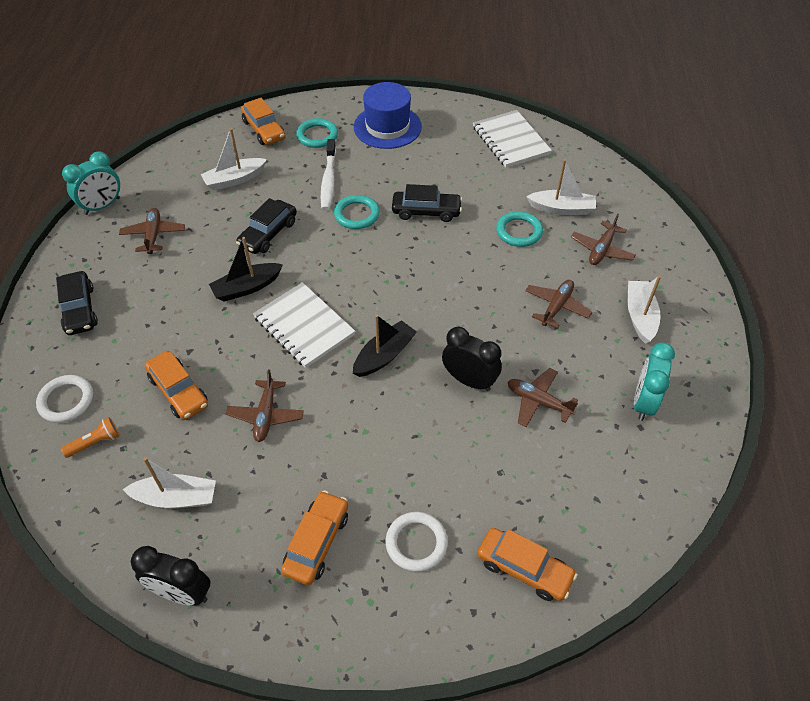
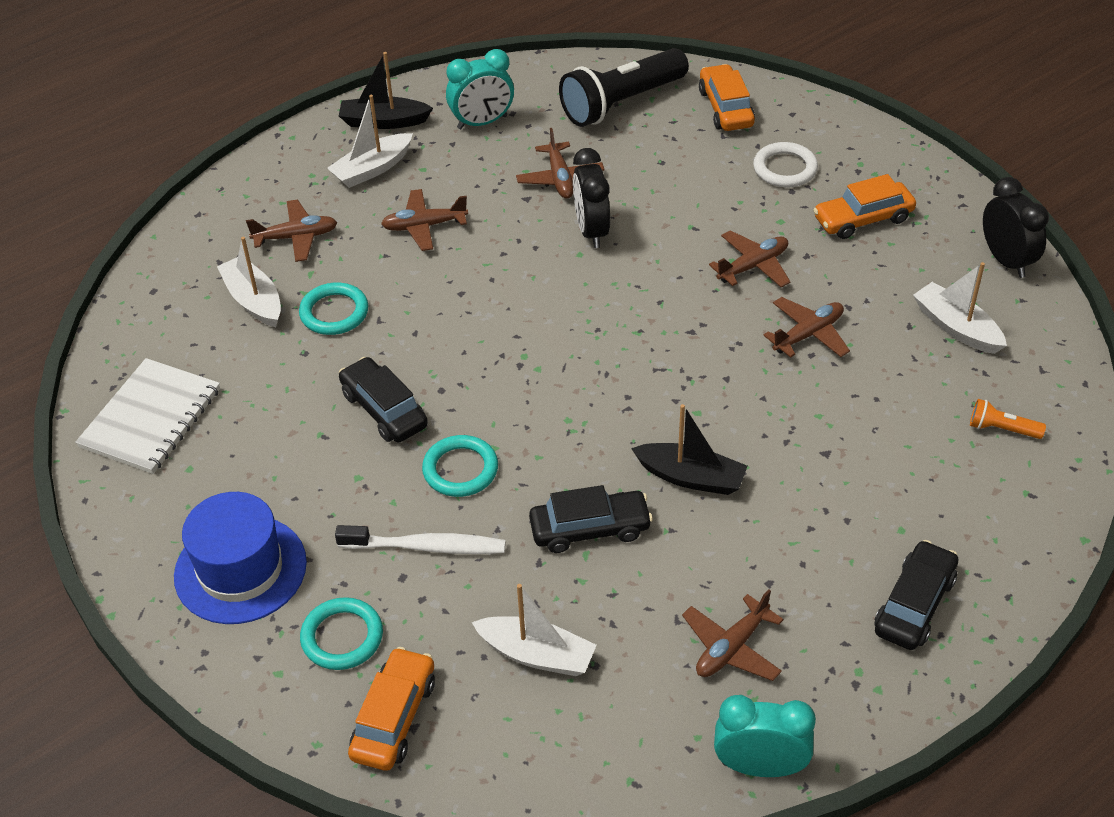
camera: 130 degrees left, 5 degrees down
white ring [36,375,93,423] -> none
orange car [145,351,208,420] -> none
white notebook [253,282,355,368] -> none
white toothbrush [321,139,336,210] -> white toothbrush turned 45 degrees clockwise [335,525,506,554]
black boat [353,314,417,377] -> black boat moved to [339,52,433,129]
none -> black flashlight [559,48,689,127]
none -> brown plane [709,230,790,288]

